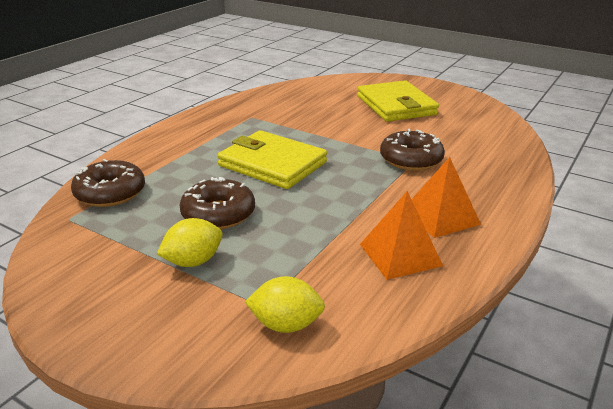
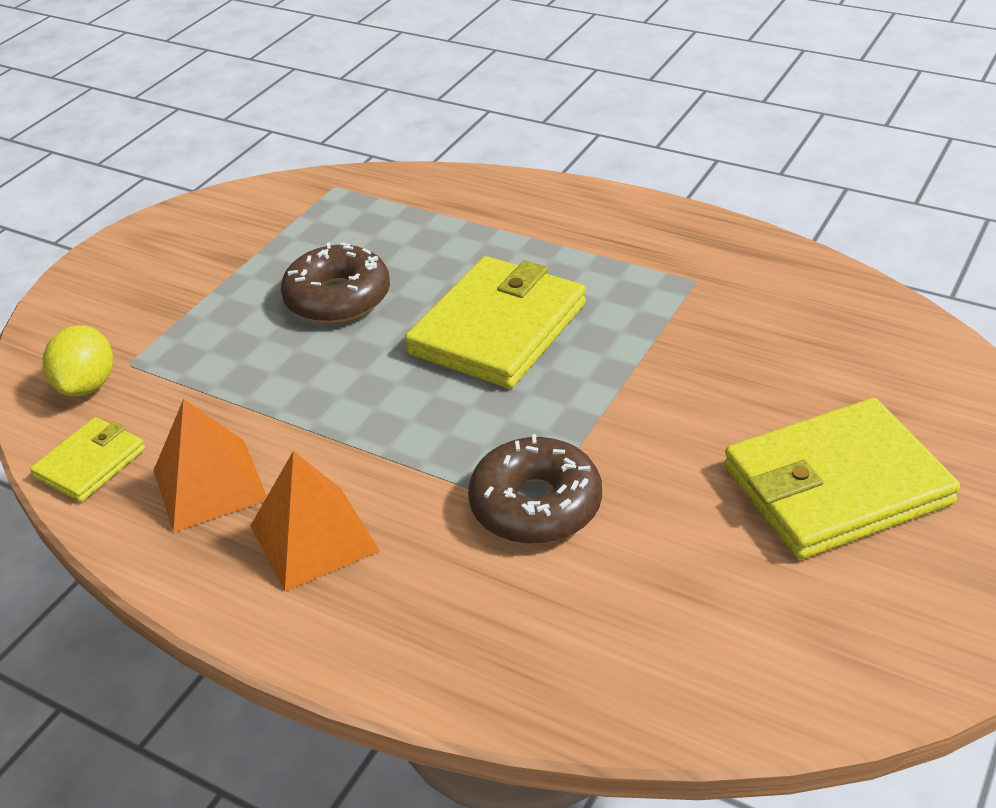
camera: 90 degrees right, 10 degrees up
brown donut [71,159,145,207] -> none
yellow lemon [157,218,222,267] -> none
none -> yellow wallet [30,417,145,502]

